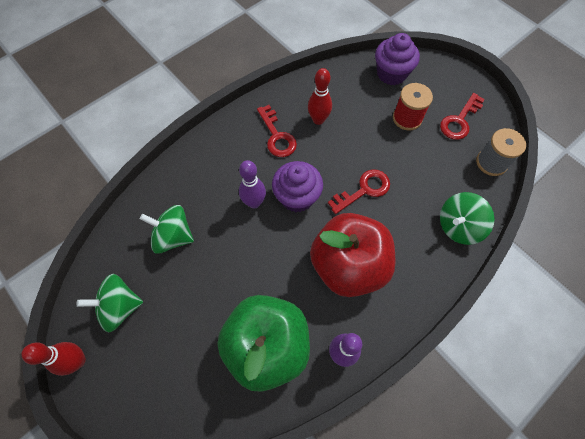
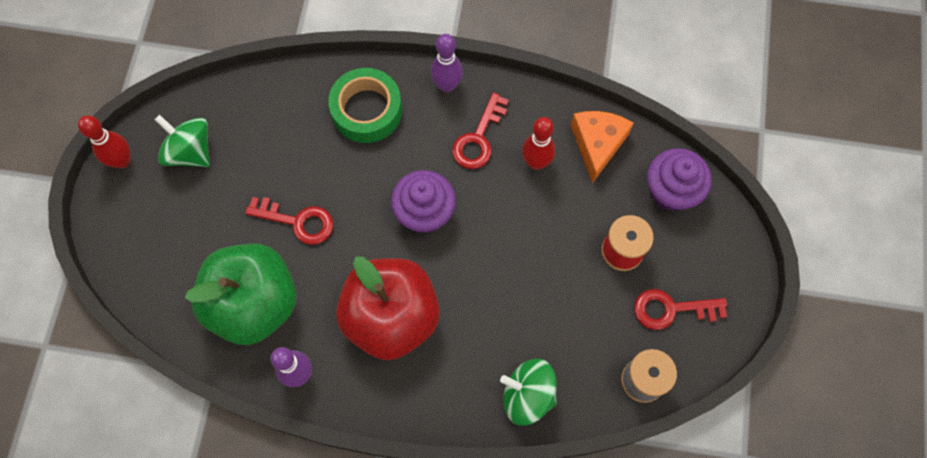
camera: 50 degrees right, 5 degrees up
green spinning top [140,205,194,254] -> none
purple bowling pin [239,160,266,208] -> purple bowling pin moved to [431,34,463,92]
red key [328,169,390,214] -> red key moved to [245,197,333,245]
none -> green tape [328,68,402,143]
none -> orange cheese [571,111,634,183]

